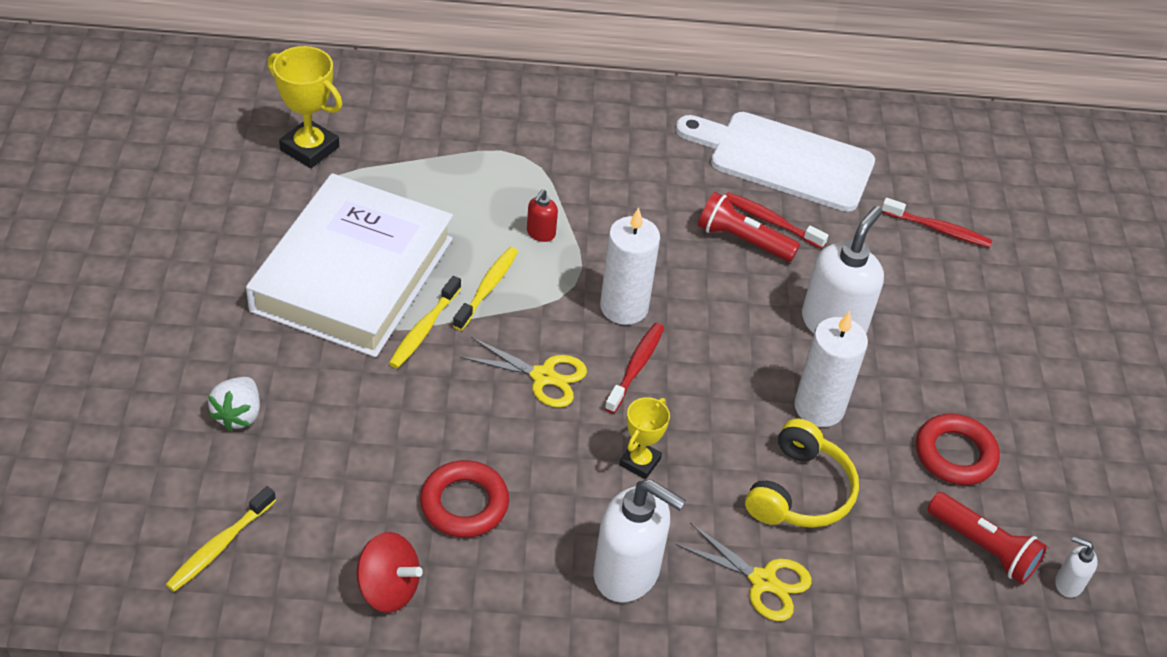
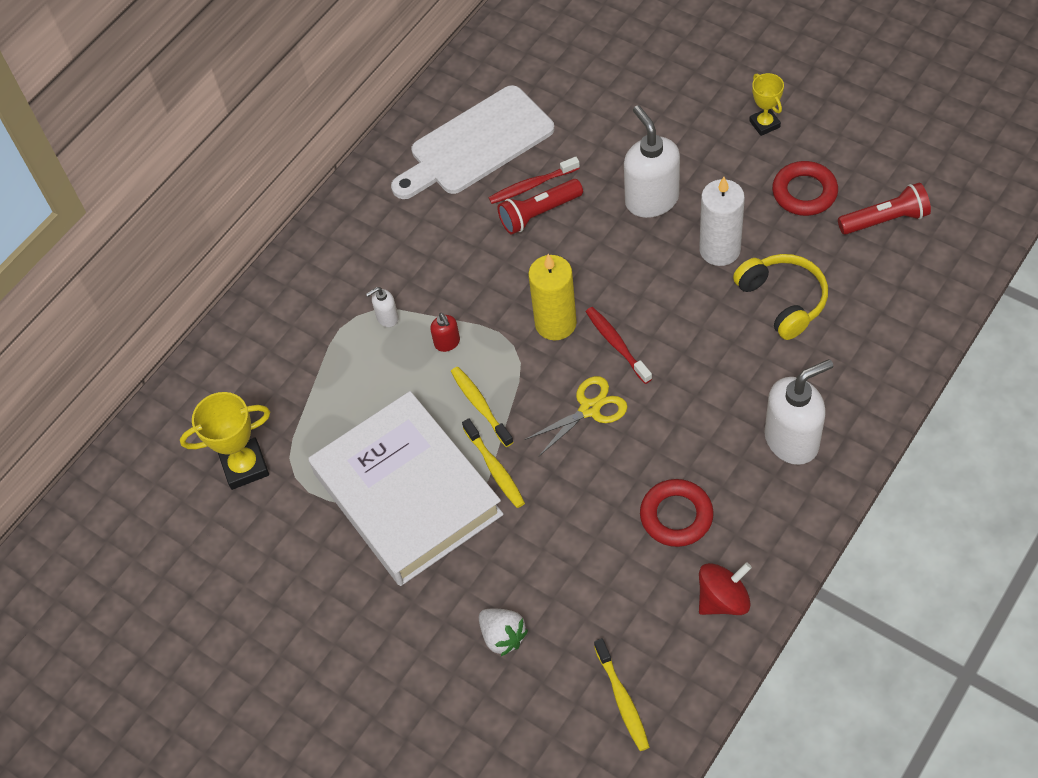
camera: 45 degrees left, 10 degrees up
white candle [600,207,660,325] -> yellow candle [528,254,577,340]
yellow trophy [619,397,670,479] -> yellow trophy moved to [749,73,784,136]
yellow scissors [675,523,812,621] -> none
red toothbrush [882,198,992,248] -> none
white soap dispenser [1055,536,1098,598] -> white soap dispenser moved to [366,287,399,327]

